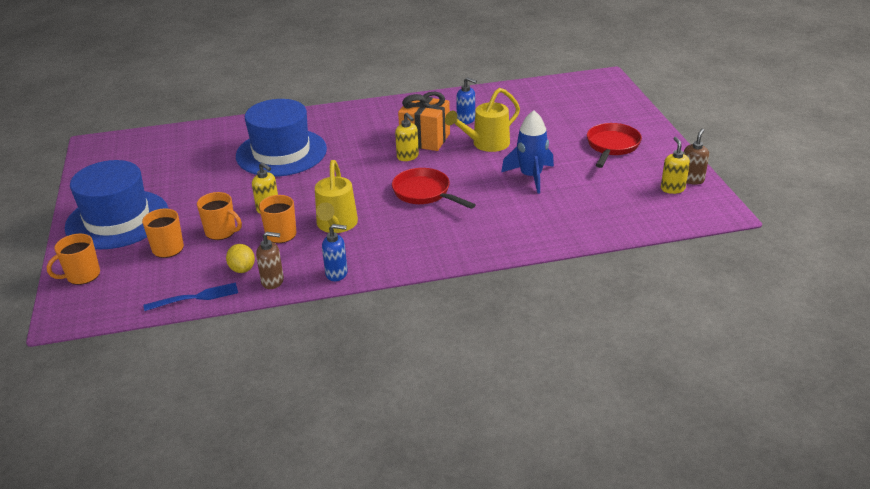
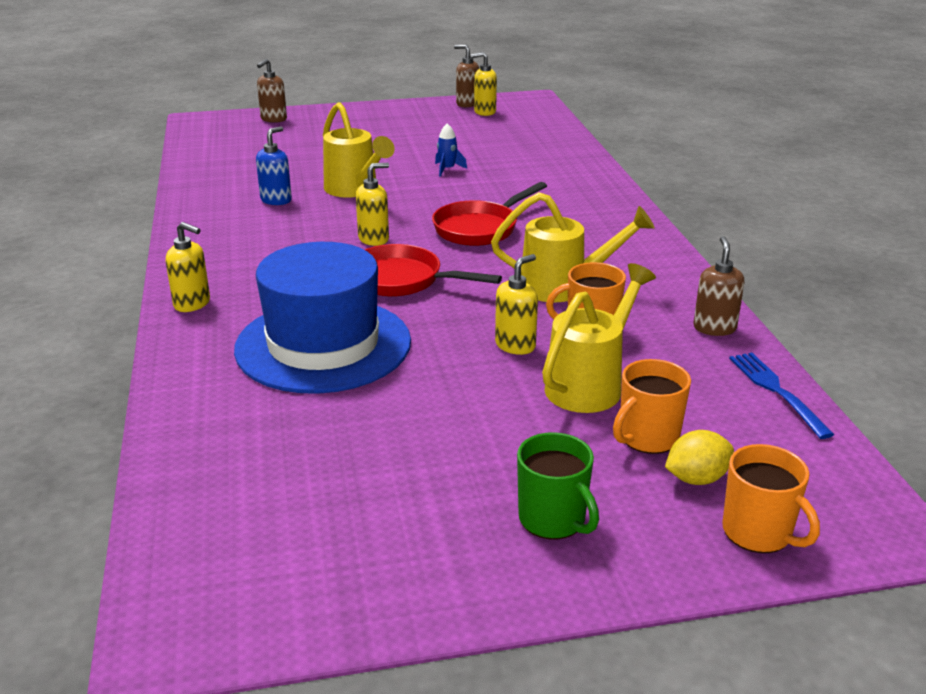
camera: 90 degrees left, 5 degrees down
blue hat [65,160,169,249] -> green mug [517,432,599,540]
orange mug [197,192,242,240] -> yellow watering can [542,263,656,413]
yellow lemon [226,244,255,273] -> yellow lemon moved to [665,430,734,485]
blue soap dispenser [322,224,348,281] -> none
orange gift [398,91,450,151] -> none
blue rocket [501,110,554,194] -> blue rocket [435,123,467,177], size x0.49
red pan [587,123,642,168] -> red pan moved to [365,244,502,297]
none -> yellow soap dispenser [166,222,210,312]
none -> brown soap dispenser [257,59,287,123]

